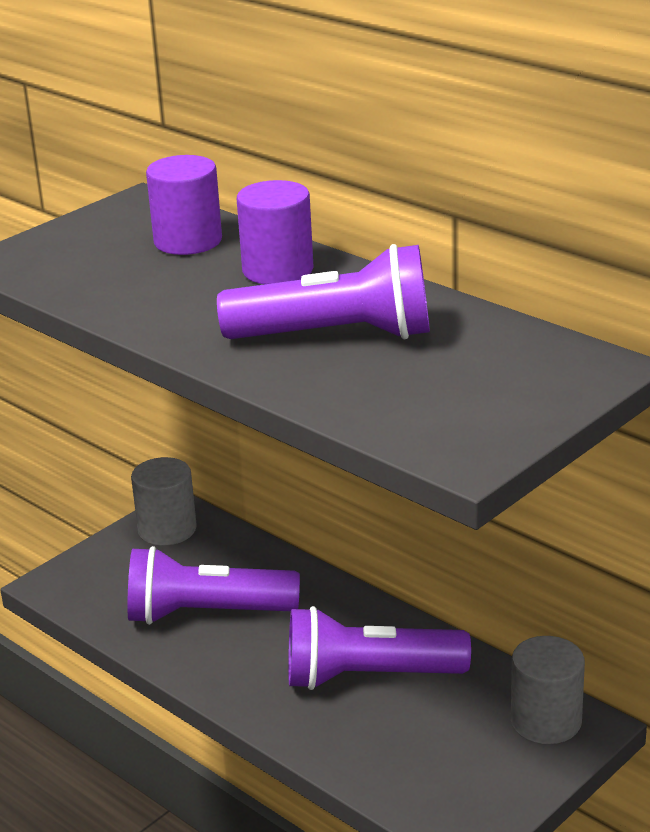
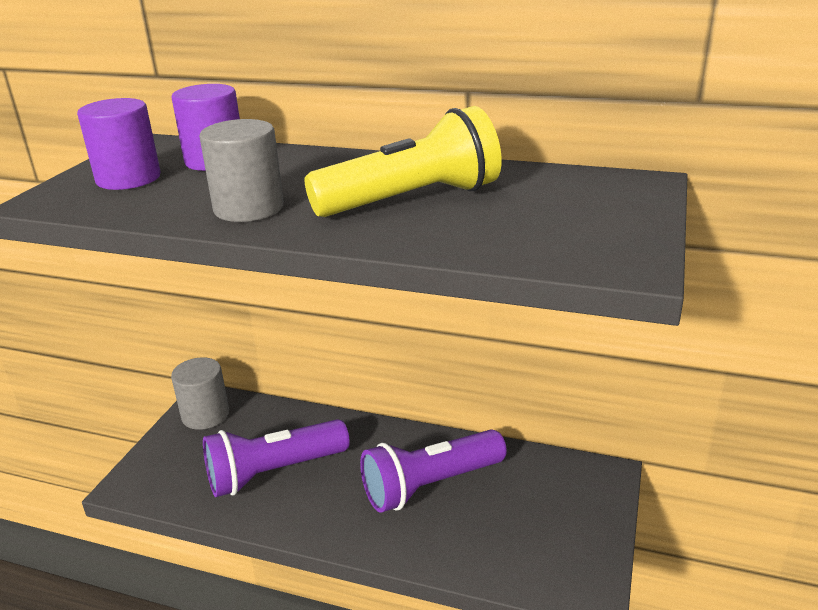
camera: 25 degrees left, 0 degrees up
purple flashlight [217,244,430,339] -> yellow flashlight [304,106,502,217]
purple cylinder [237,180,314,284] -> purple cylinder moved to [77,98,161,190]
grey cylinder [511,636,585,744] -> grey cylinder moved to [199,119,284,222]

